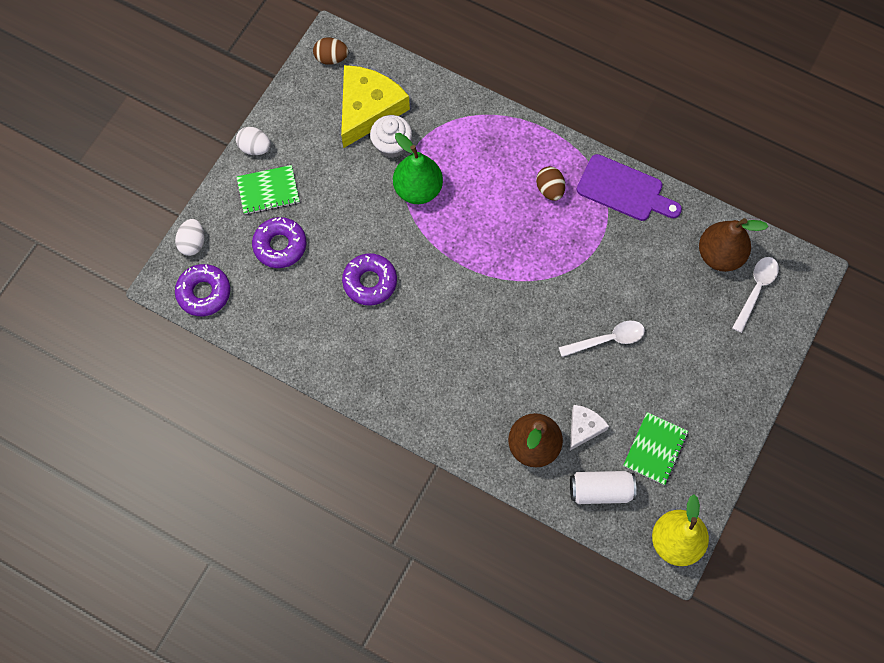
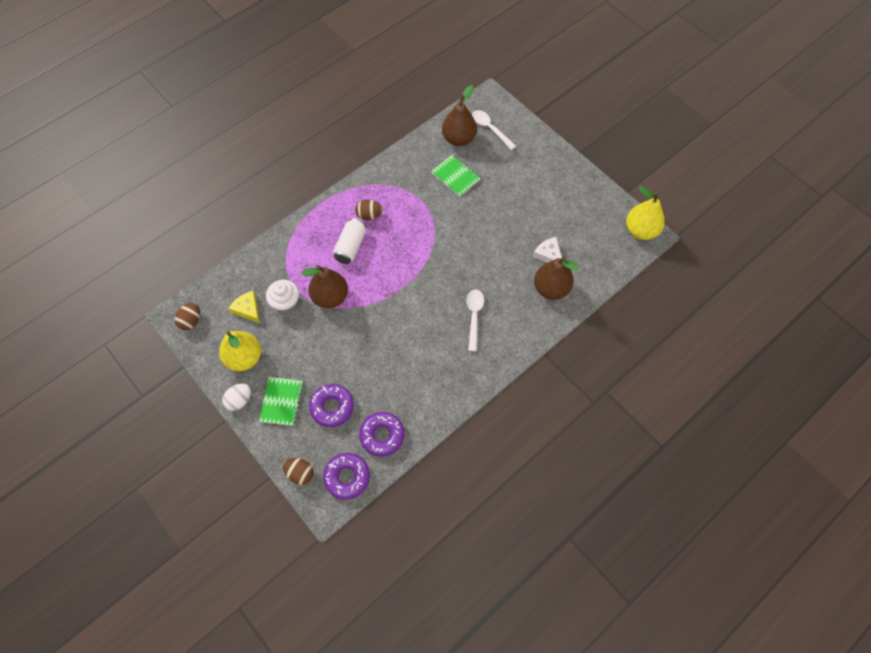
camera: 70 degrees left, 5 degrees down
white egg [175,219,204,256] -> brown egg [283,458,314,485]
yellow cheese [341,65,410,148] -> yellow cheese [229,291,260,323], size x0.50
purple donut [342,253,397,305] -> purple donut moved to [359,412,405,457]
green pear [393,133,443,204] -> brown pear [301,265,348,308]
white spoon [559,320,645,357] -> white spoon moved to [466,289,484,351]
white can [570,471,637,504] -> white can moved to [333,218,366,264]
purple cutting board [576,154,682,221] -> none
green notebook [623,412,688,485] -> green notebook moved to [431,155,481,197]
none -> yellow pear [219,331,261,371]

